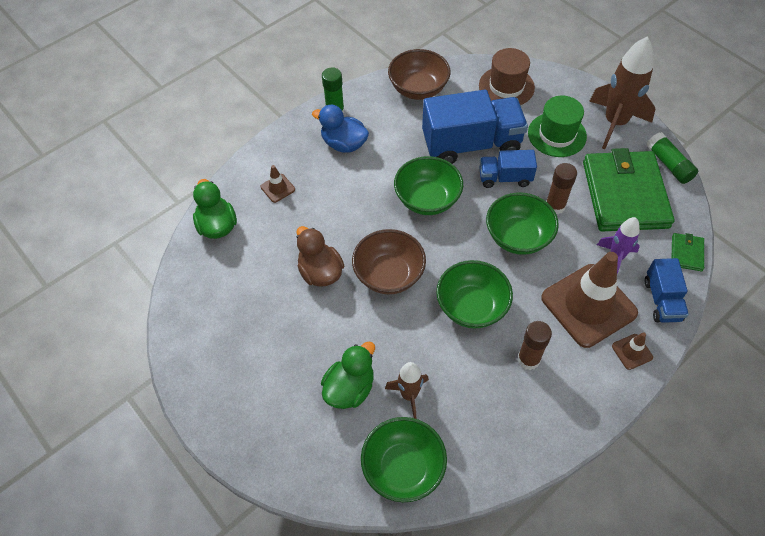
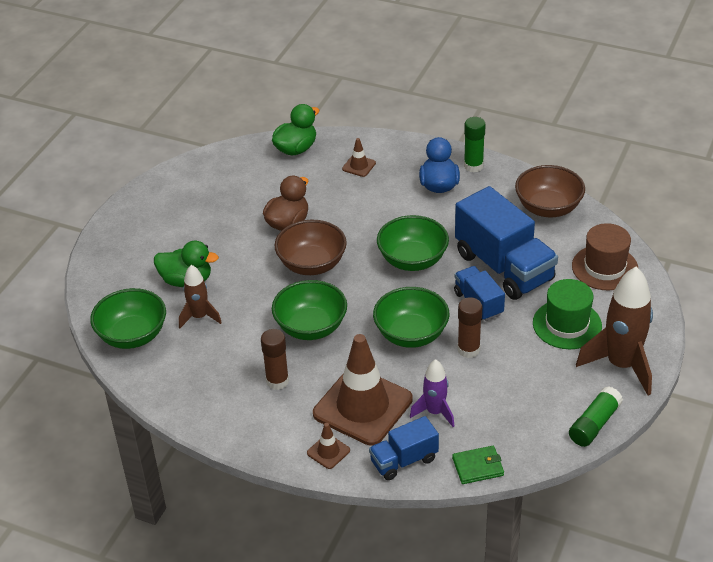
camera: 65 degrees right, 15 degrees down
green wallet [583,148,674,231] -> none

